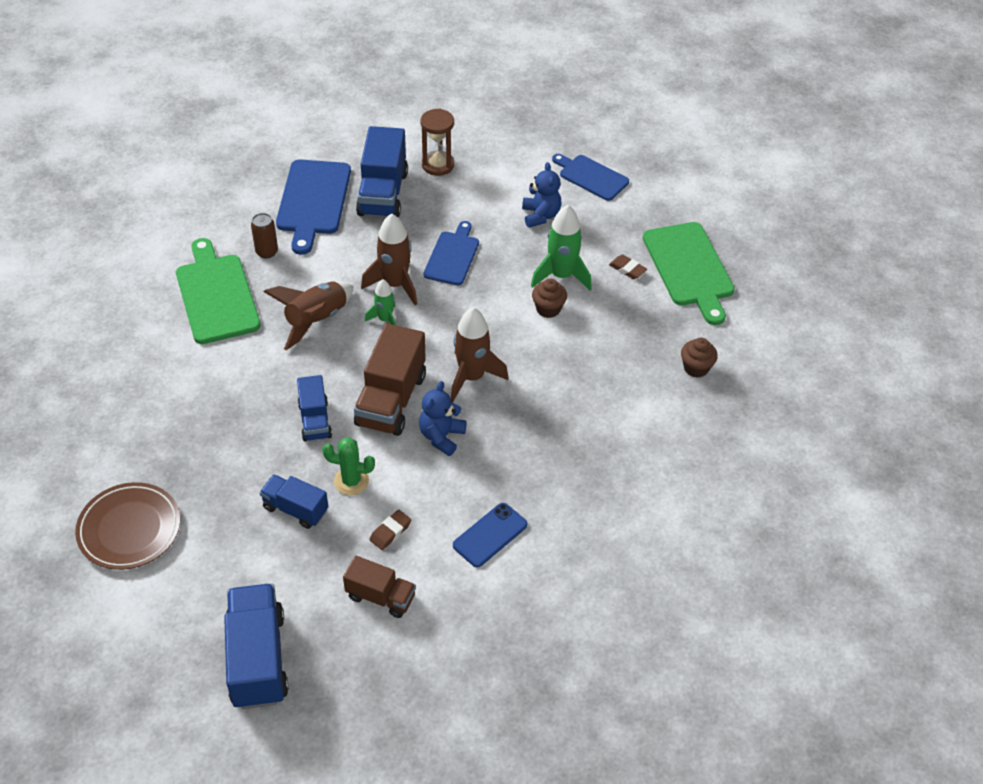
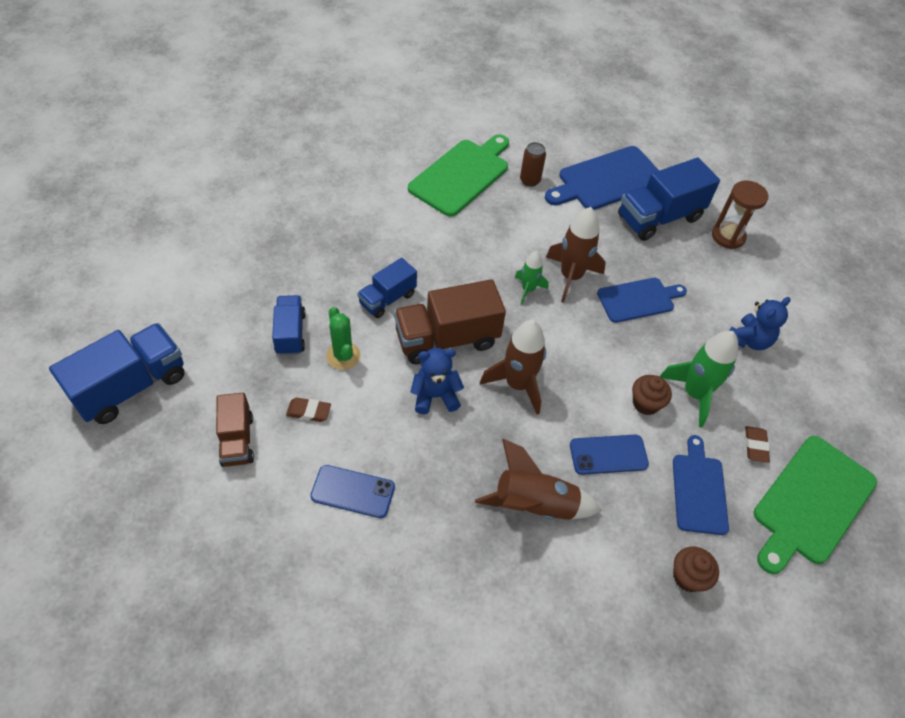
camera: 55 degrees right, 5 degrees up
brown plate [75,482,180,570] -> none
brown rocket [264,281,353,350] -> brown rocket moved to [475,439,601,520]
blue cutting board [552,154,629,201] -> blue cutting board moved to [673,435,729,535]
none -> blue phone [570,435,649,475]

